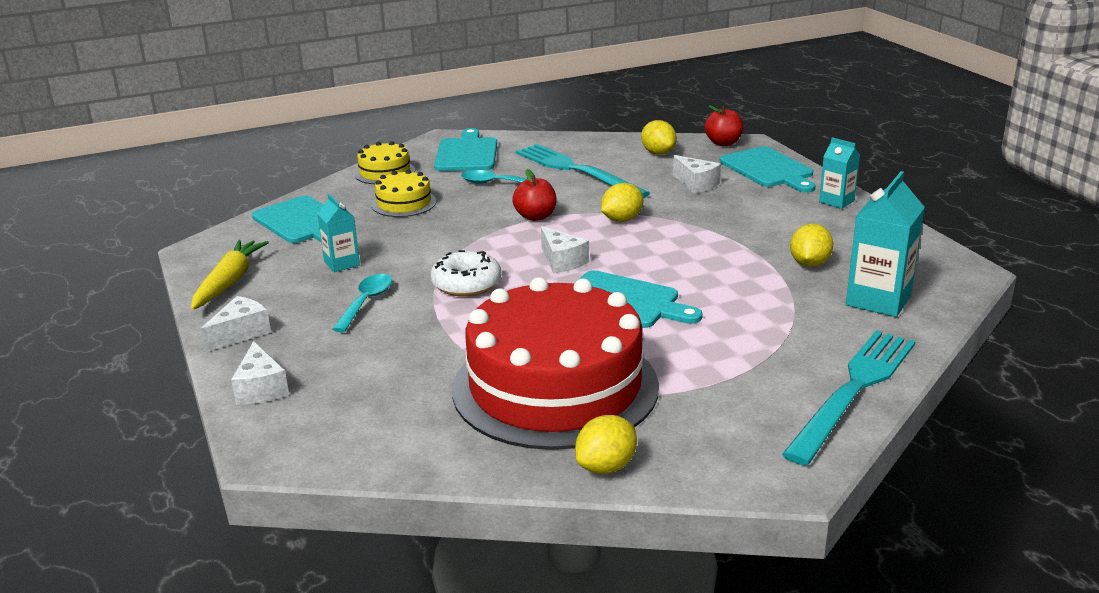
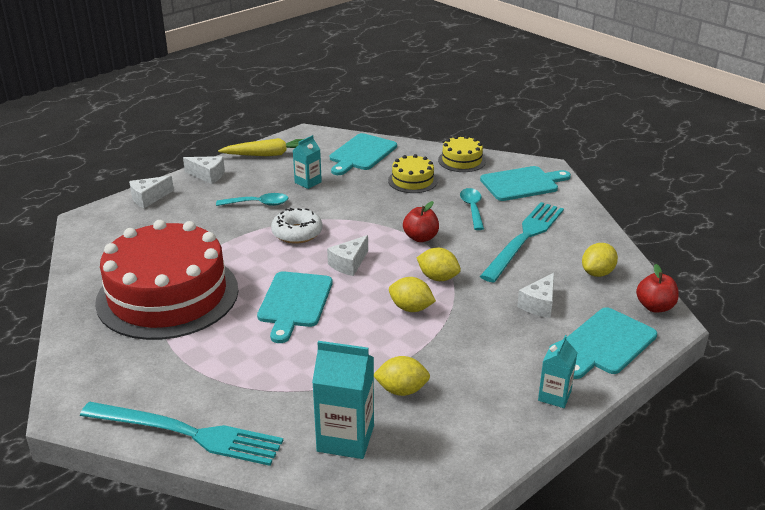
camera: 70 degrees right, 5 degrees up
yellow lemon [575,415,637,474] -> yellow lemon moved to [389,277,436,312]

